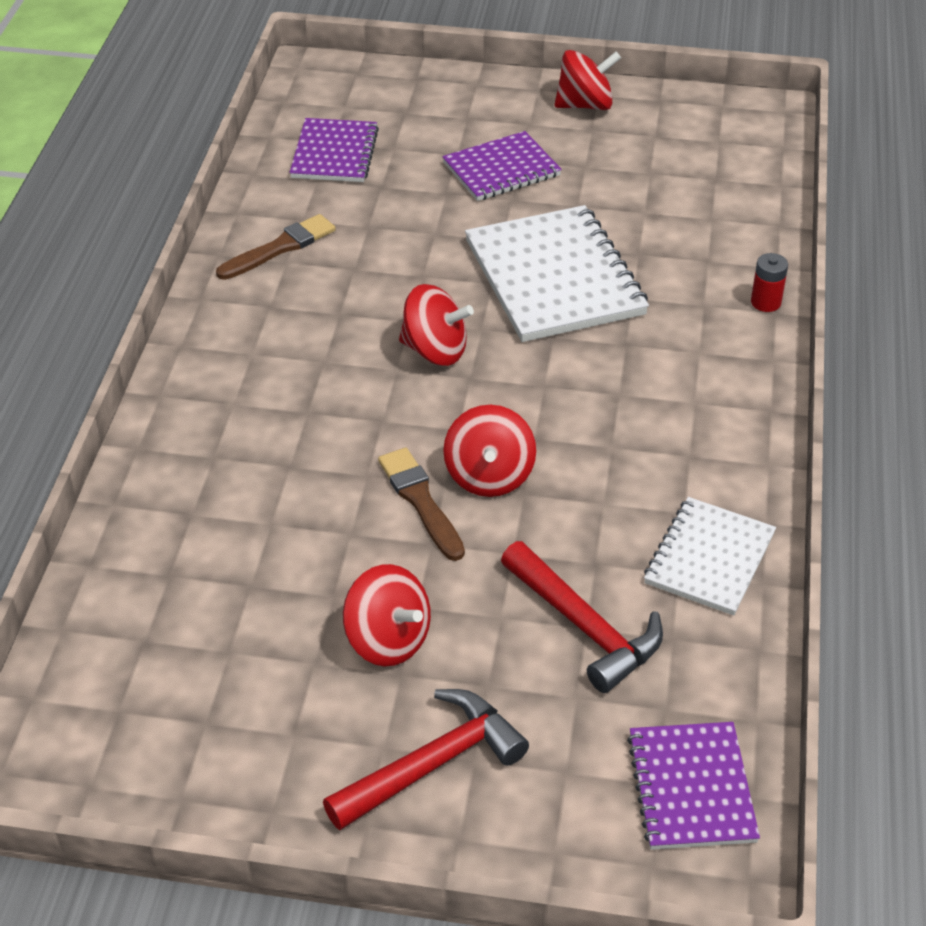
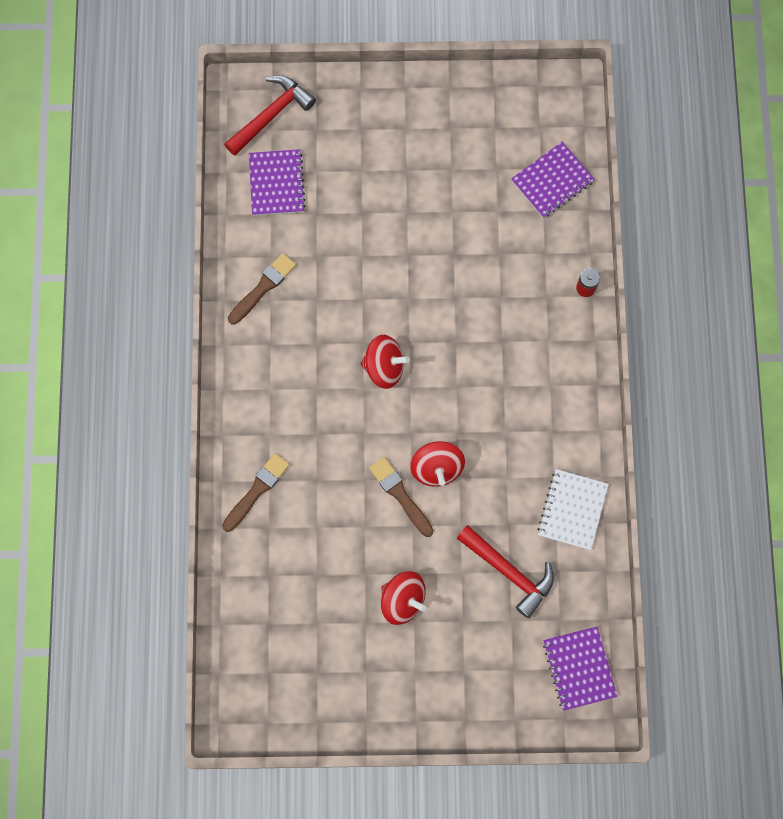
camera: 10 degrees left, 30 degrees up
red hammer [323,689,529,830] -> red hammer moved to [224,75,316,156]
purple notebook [442,131,562,201] -> purple notebook moved to [511,142,595,218]
white notebook [465,205,649,342] -> none
red spinning top [554,50,621,110] -> none
none -> brown brush [222,453,290,532]

